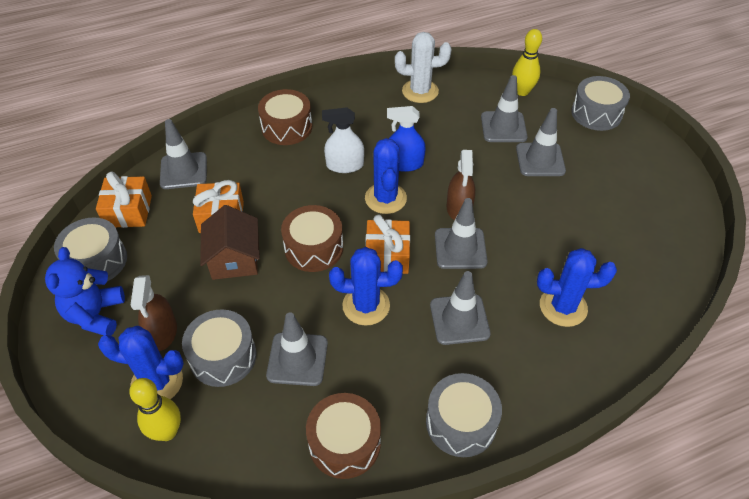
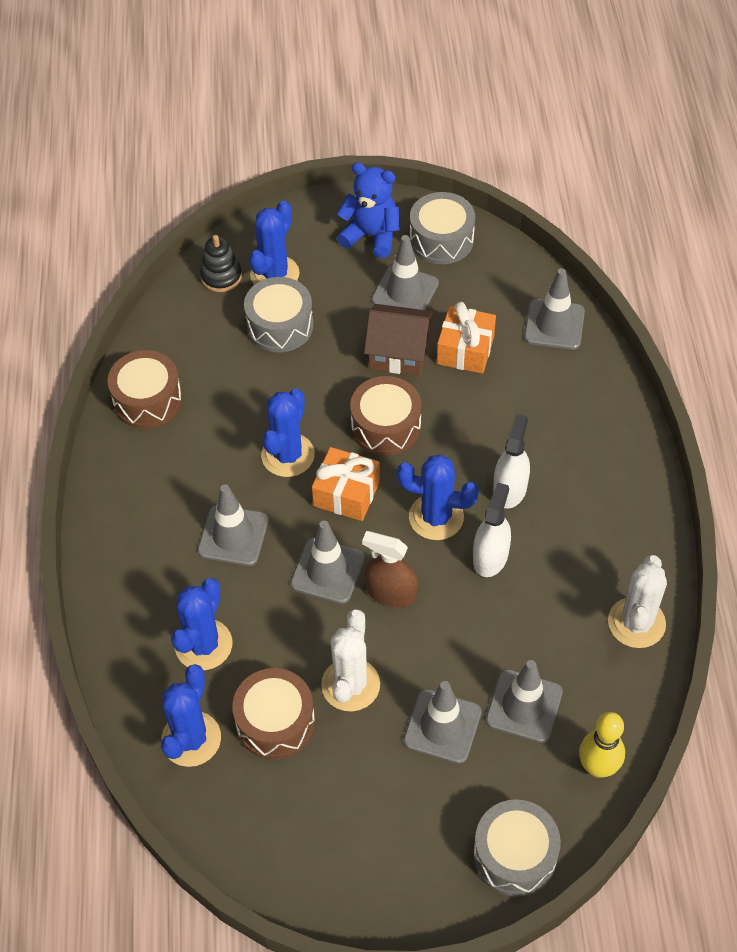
camera: 110 degrees right, 5 degrees up
orange gift [96,171,152,228] -> none
yellow bowling pin [129,378,181,441] -> black stacking toy [200,235,242,292]
brown spray bottle [130,275,177,351] -> none
brown drum [258,89,312,145] -> brown drum moved to [232,668,315,760]
grey traffic cone [266,312,328,386] -> grey traffic cone moved to [371,235,439,310]
blue spray bottle [387,106,426,172] -> white spray bottle [473,482,511,577]
grey drum [426,373,502,457] -> none
none -> blue cactus [161,664,221,767]
none -> white cactus [321,609,380,711]

